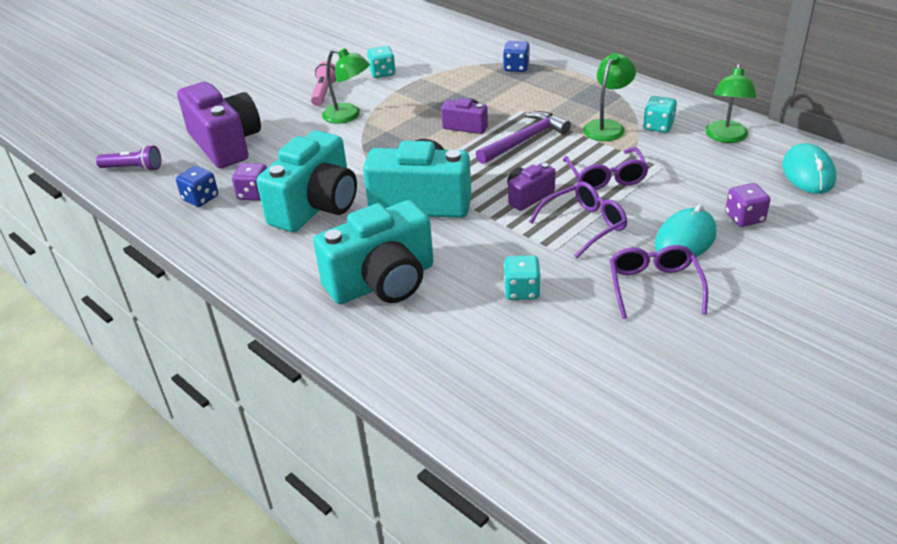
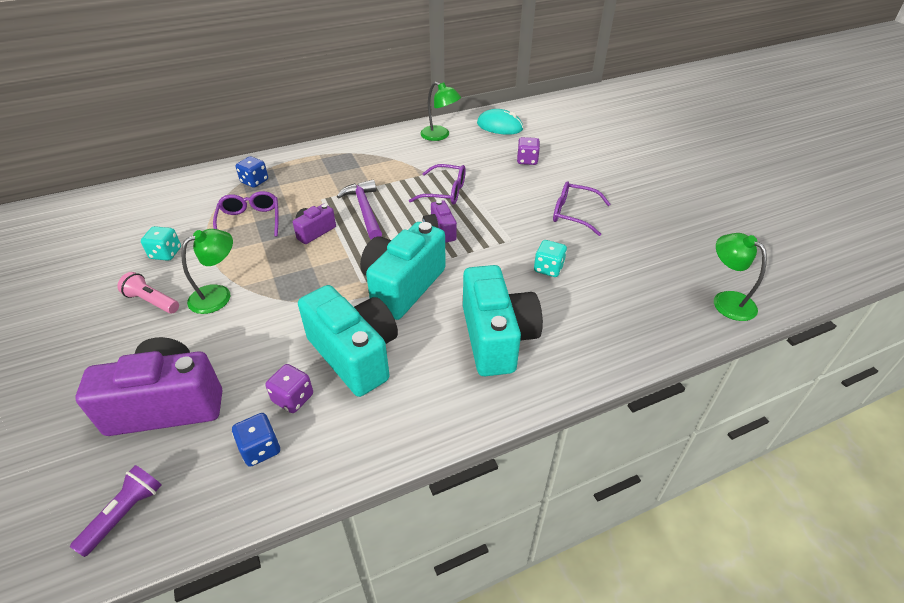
camera: 70 degrees left, 5 degrees up
purple glasses [529,181,628,258] -> purple glasses moved to [213,191,279,237]
green lamp [583,53,636,141] -> green lamp moved to [714,233,767,321]
turquoise dice [643,96,677,133] -> none
turquoise mouse [655,204,716,257] -> none

